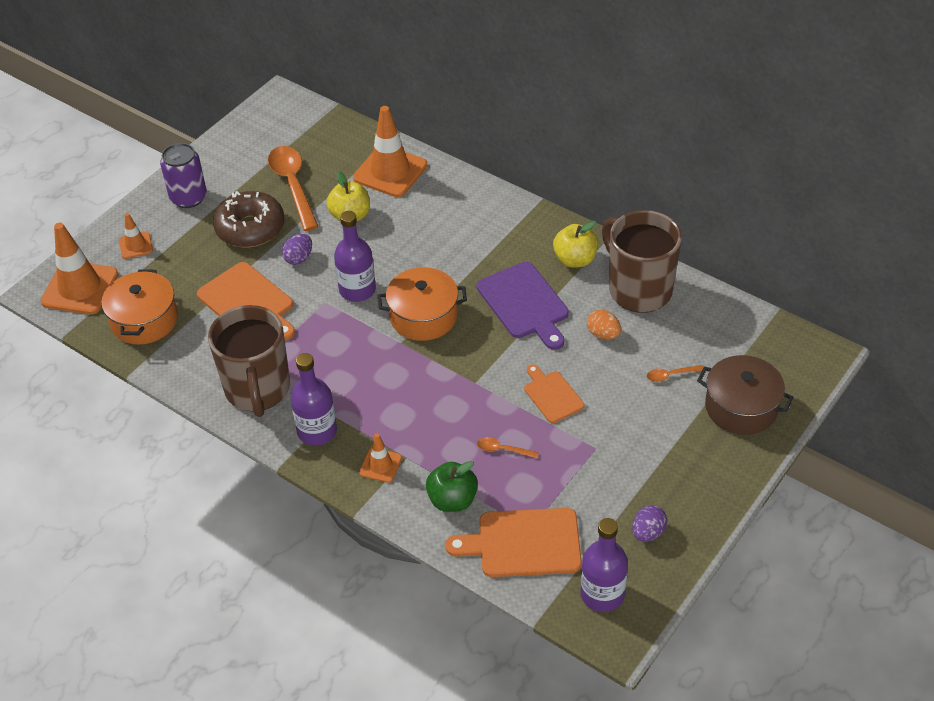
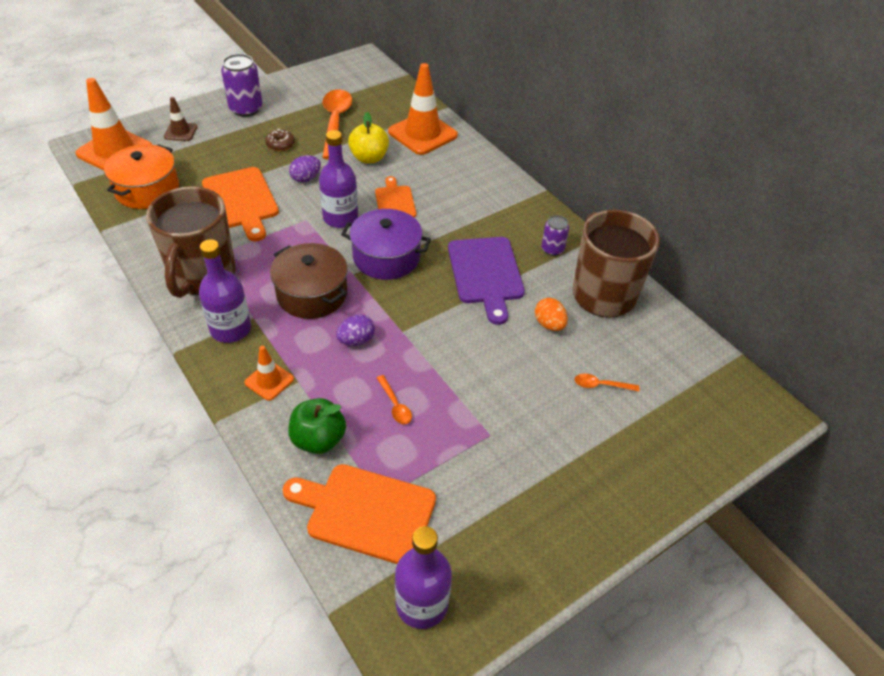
camera: 15 degrees right, 0 degrees up
orange traffic cone [119,213,153,259] -> brown traffic cone [164,97,198,141]
brown donut [213,191,285,247] -> brown donut [265,129,295,151], size x0.45
orange pot [378,267,467,341] -> purple pot [341,209,431,280]
orange spoon [477,437,539,458] -> orange spoon turned 150 degrees counterclockwise [377,375,412,424]
orange cutting board [524,364,585,423] -> orange cutting board moved to [375,176,416,217]
yellow apple [553,221,598,268] -> purple can [541,215,569,256]
purple egg [632,505,667,542] -> purple egg moved to [336,314,375,346]
brown pot [697,355,793,435] -> brown pot moved to [270,243,347,319]

